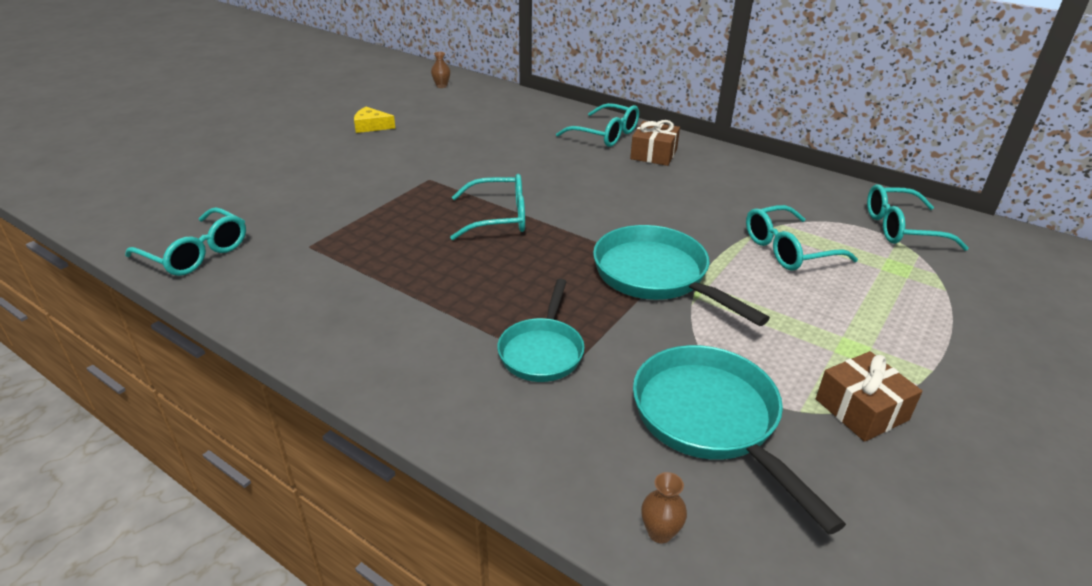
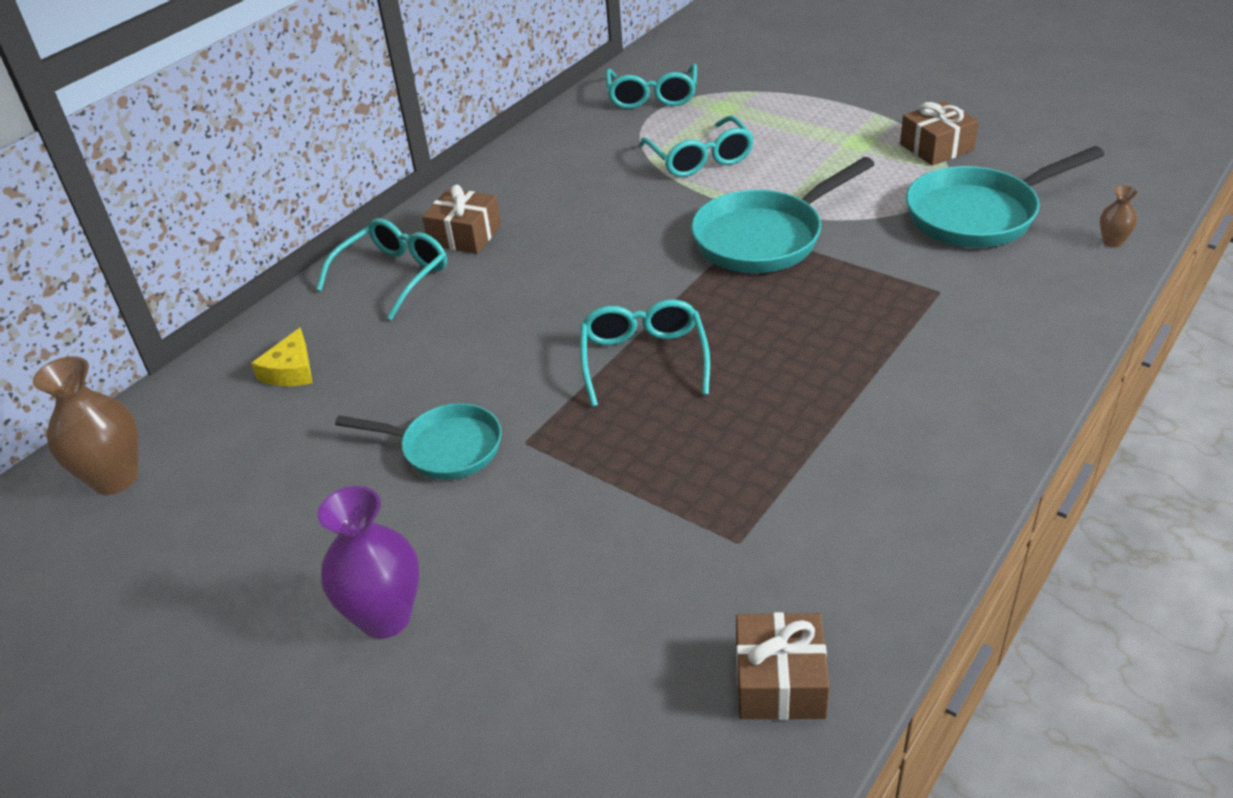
camera: 85 degrees left, 5 degrees up
turquoise glasses [125,207,246,276] -> brown gift [736,612,830,720]
yellow cheese [354,107,395,133] -> yellow cheese moved to [251,328,313,386]
brown vase [431,52,450,88] -> brown vase [33,356,139,495], size x2.03
turquoise pan [497,279,585,382] -> turquoise pan moved to [335,403,502,480]
none -> purple vase [317,486,419,639]

